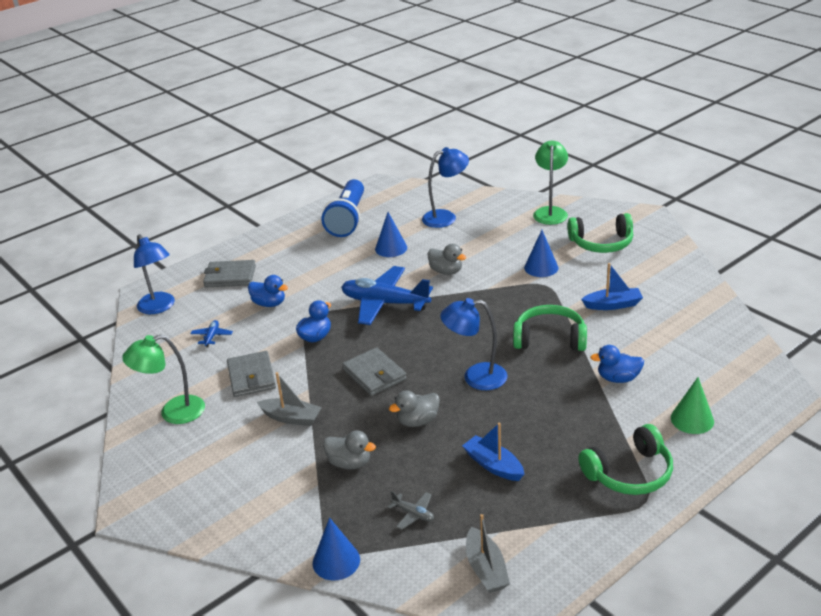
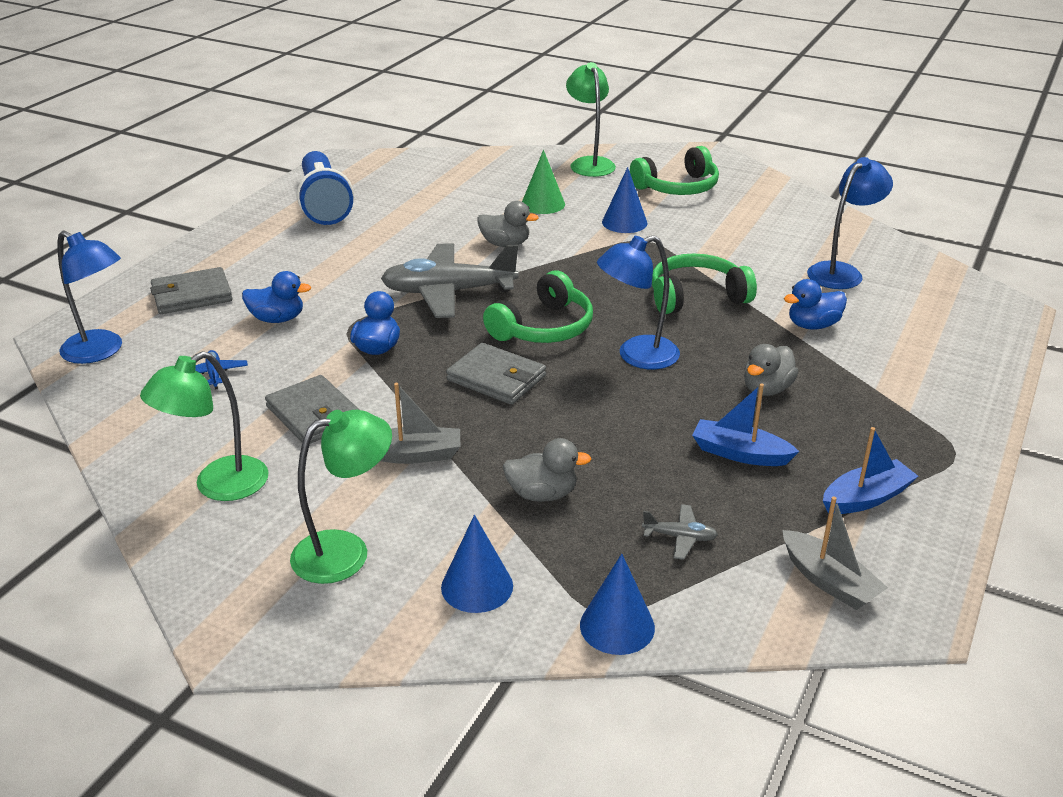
camera: 25 degrees left, 0 degrees up
blue plane [341,266,433,325] -> grey plane [381,243,519,318]
blue cone [375,212,407,257] -> blue cone moved to [441,515,513,613]
grey duck [389,390,440,427] -> grey duck moved to [744,344,799,396]
blue lamp [422,147,469,228] -> blue lamp moved to [807,157,893,289]
green headphones [578,424,673,495] -> green headphones moved to [483,271,593,343]
blue boat [581,263,643,310] -> blue boat moved to [823,427,918,514]
green cone [671,377,714,434] -> green cone moved to [522,150,565,214]
none -> green lamp [290,410,392,584]

